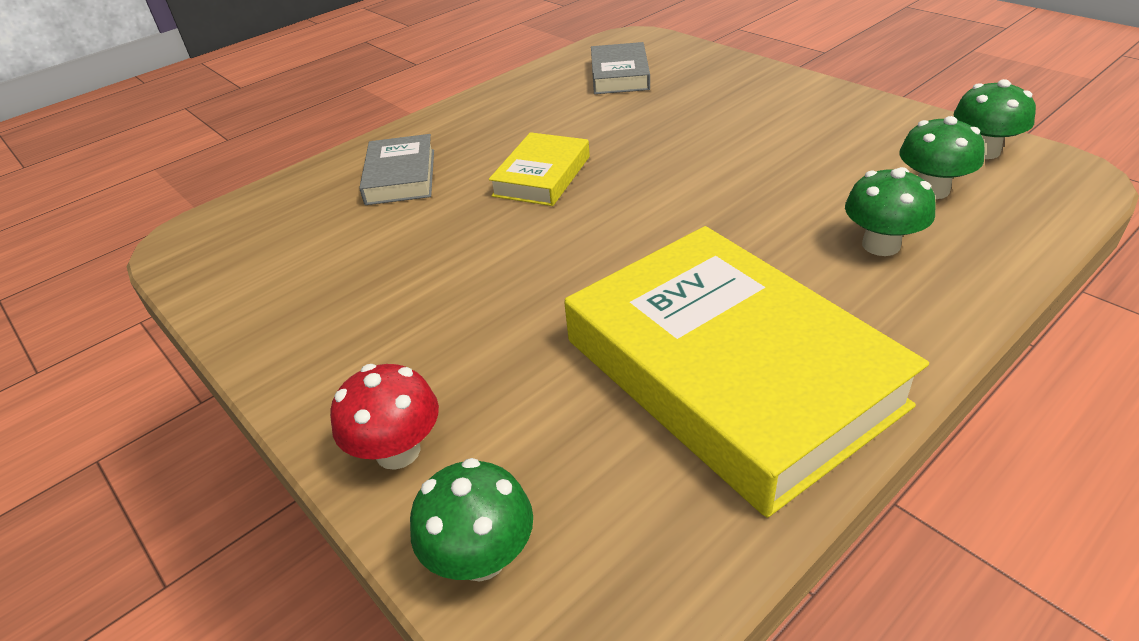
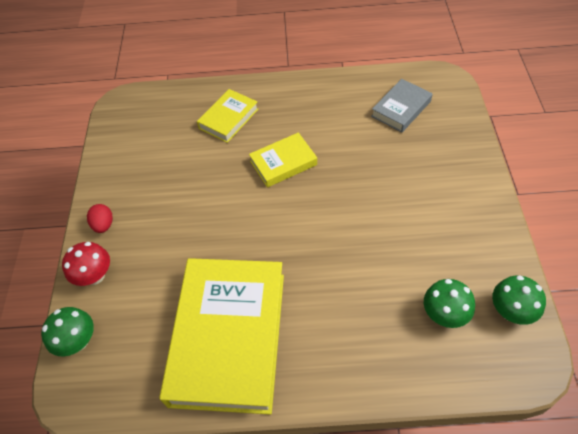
camera: 40 degrees right, 15 degrees up
grey book [359,134,434,205] -> yellow book [197,89,258,143]
green mushroom [845,167,936,256] -> none
none -> red egg [87,204,113,233]

